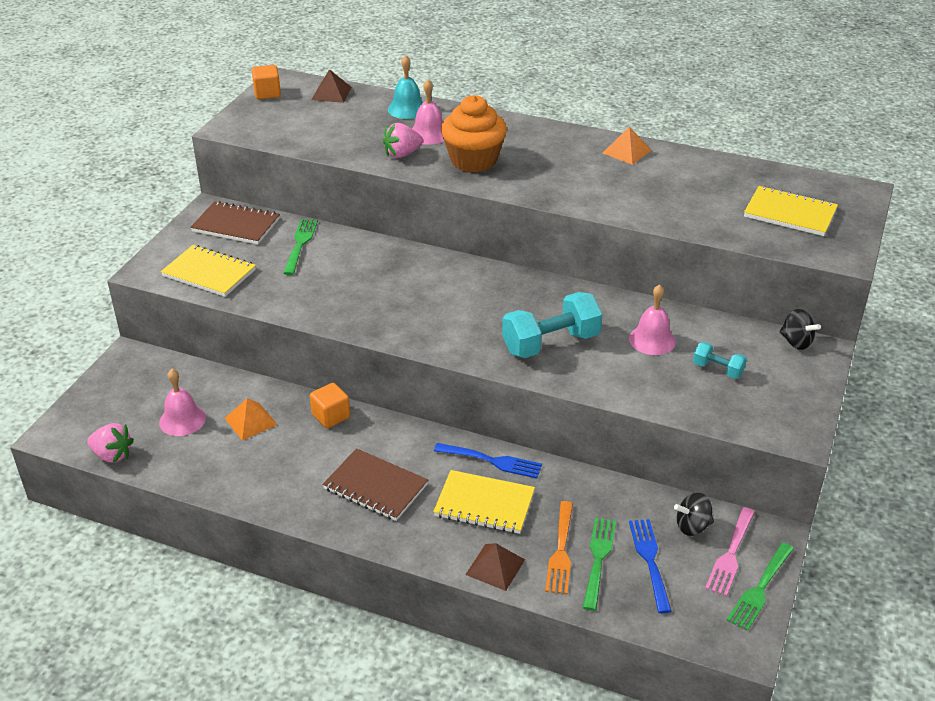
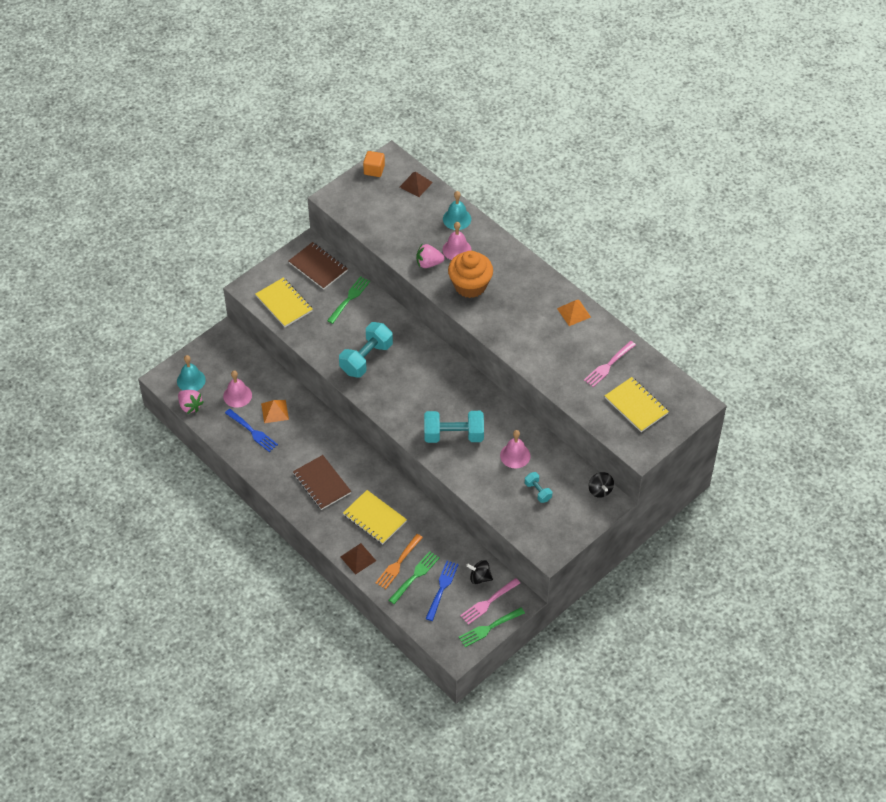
camera: 25 degrees right, 15 degrees up
orange cube [310,383,350,428] -> none
blue fork [434,443,542,479] -> blue fork moved to [225,409,278,452]
none -> turquoise bell [177,355,206,391]
none -> turquoise dumbbell [339,322,393,378]
none -> pink fork [584,341,636,387]

